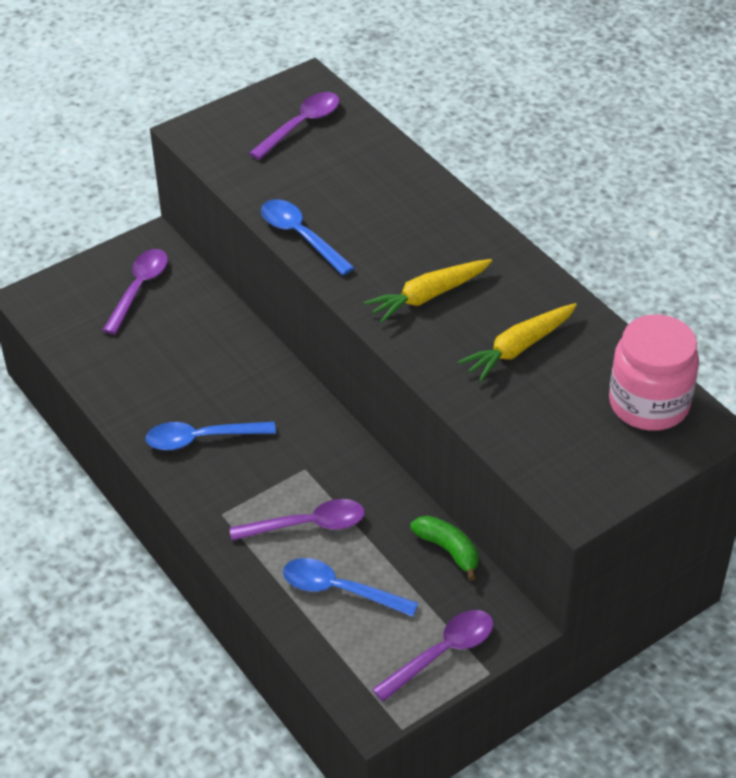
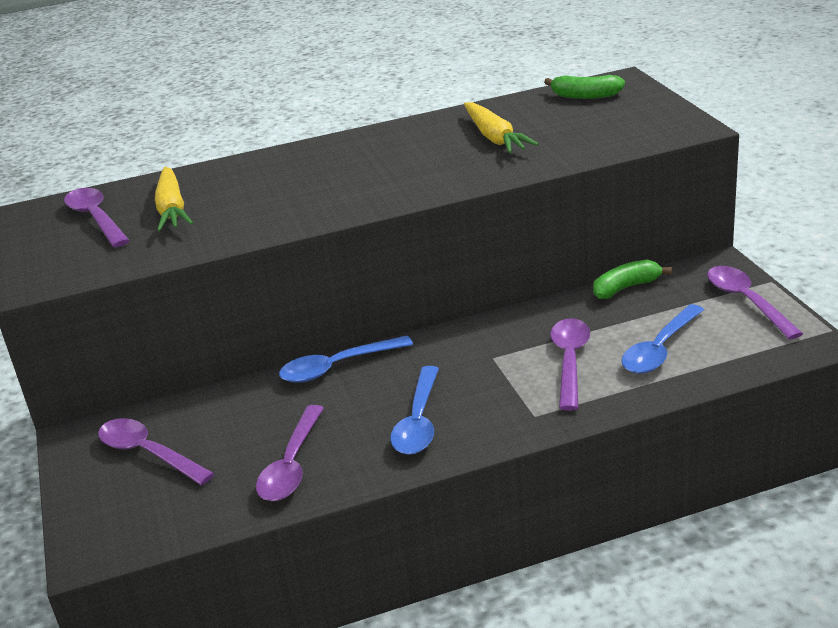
camera: 70 degrees left, 15 degrees down
blue spoon [261,199,355,275] -> blue spoon moved to [279,336,413,383]
yellow carrot [364,259,492,323] -> yellow carrot moved to [155,166,193,231]
pink jar [609,314,699,431] -> green banana [544,75,625,99]
none -> purple spoon [256,405,324,501]

